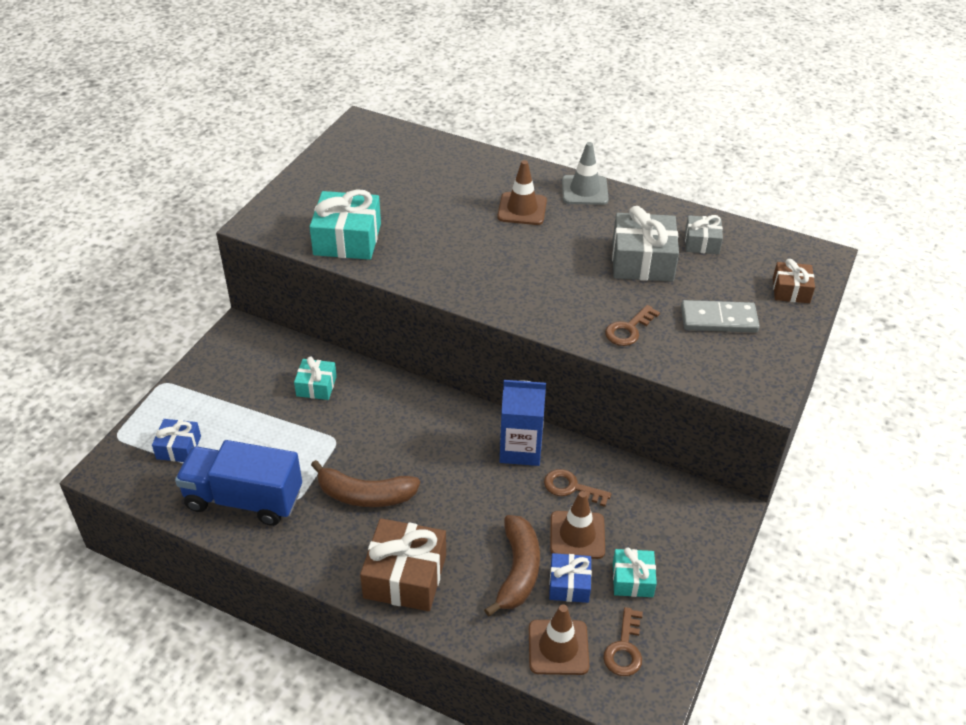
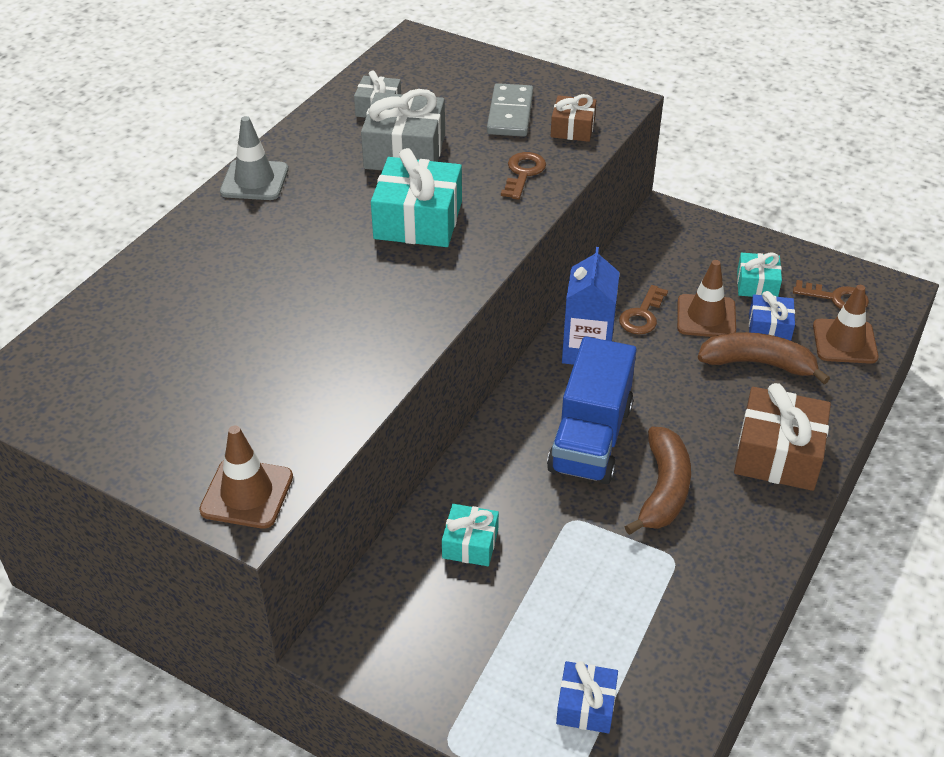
camera: 85 degrees left, 0 degrees up
blue truck [175,440,302,526] -> blue truck moved to [547,336,636,484]
turquoise gift [309,189,381,260] -> turquoise gift moved to [371,148,462,247]
brown traffic cone [497,160,547,225] -> brown traffic cone moved to [199,426,293,529]
brown key [605,305,660,346] -> brown key turned 120 degrees counterclockwise [501,152,546,200]
brown gift [773,259,815,303] -> brown gift moved to [551,94,596,142]

